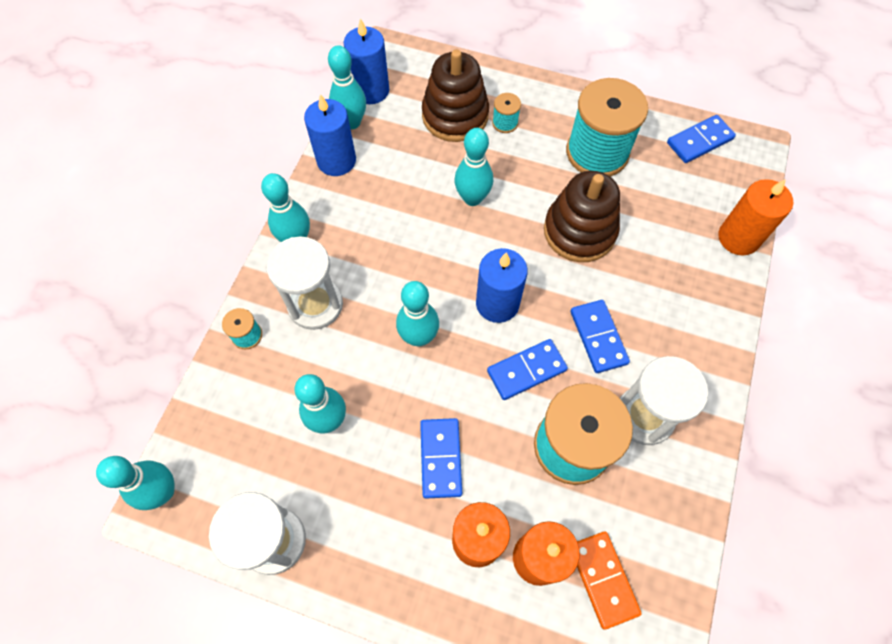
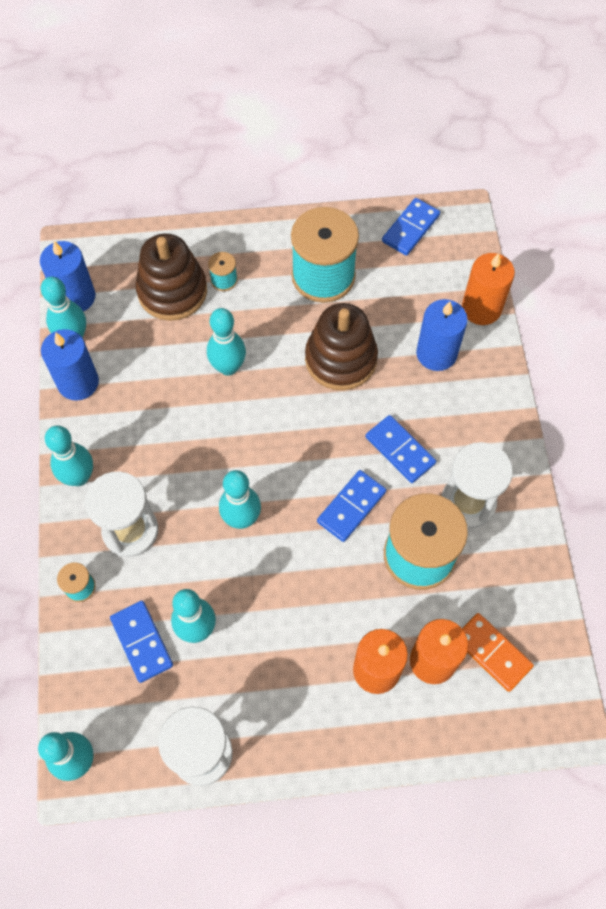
camera: 25 degrees left, 0 degrees up
blue domino [420,418,462,498] -> blue domino moved to [110,601,173,683]
blue candle [476,248,528,323] -> blue candle moved to [416,299,468,371]

